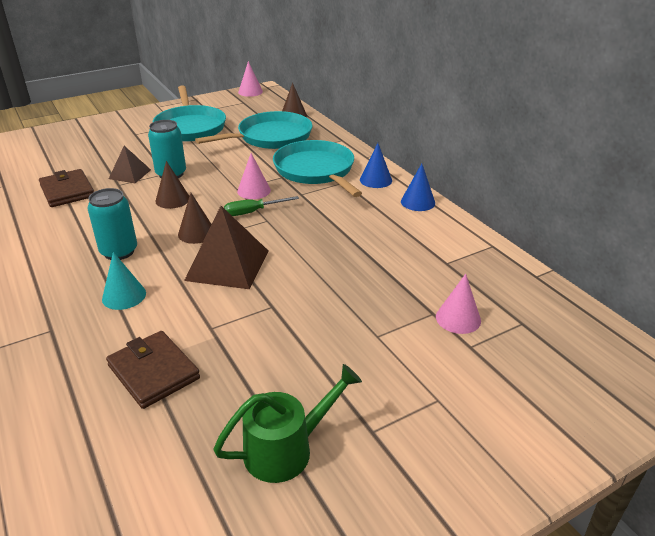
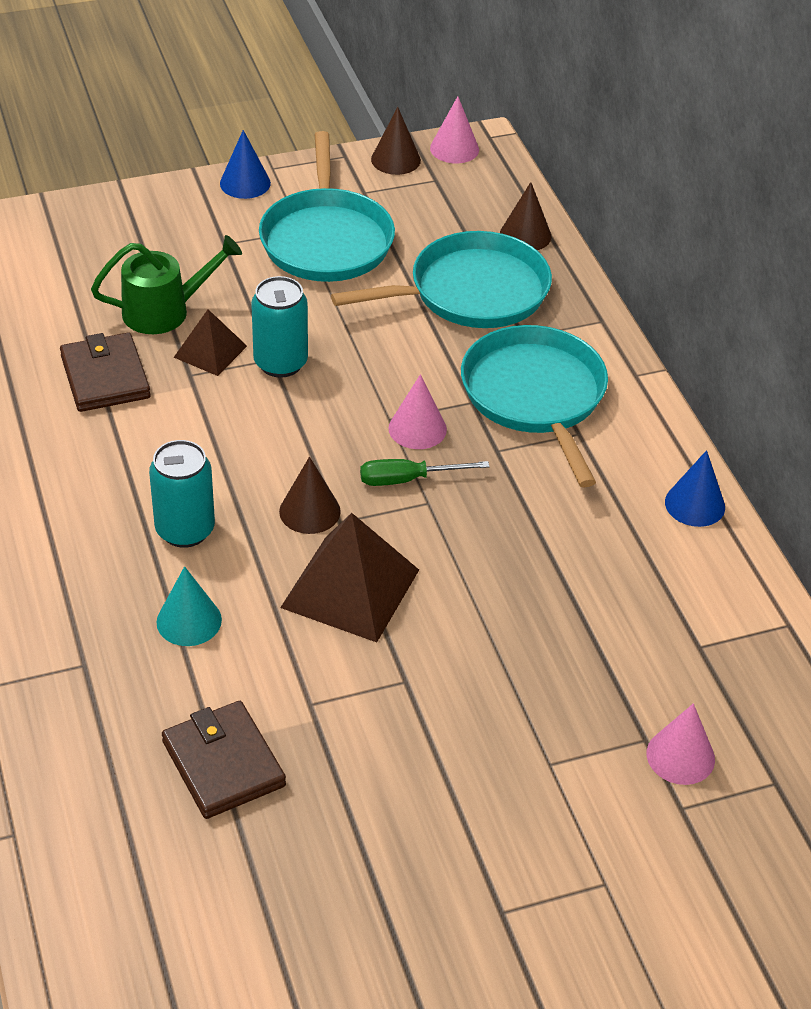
camera: 10 degrees right, 10 degrees up
brown cone [155,161,189,209] -> brown cone moved to [371,107,421,175]
green watering can [213,364,362,483] -> green watering can moved to [91,235,242,334]
blue cone [360,143,392,188] -> blue cone moved to [220,130,271,199]

